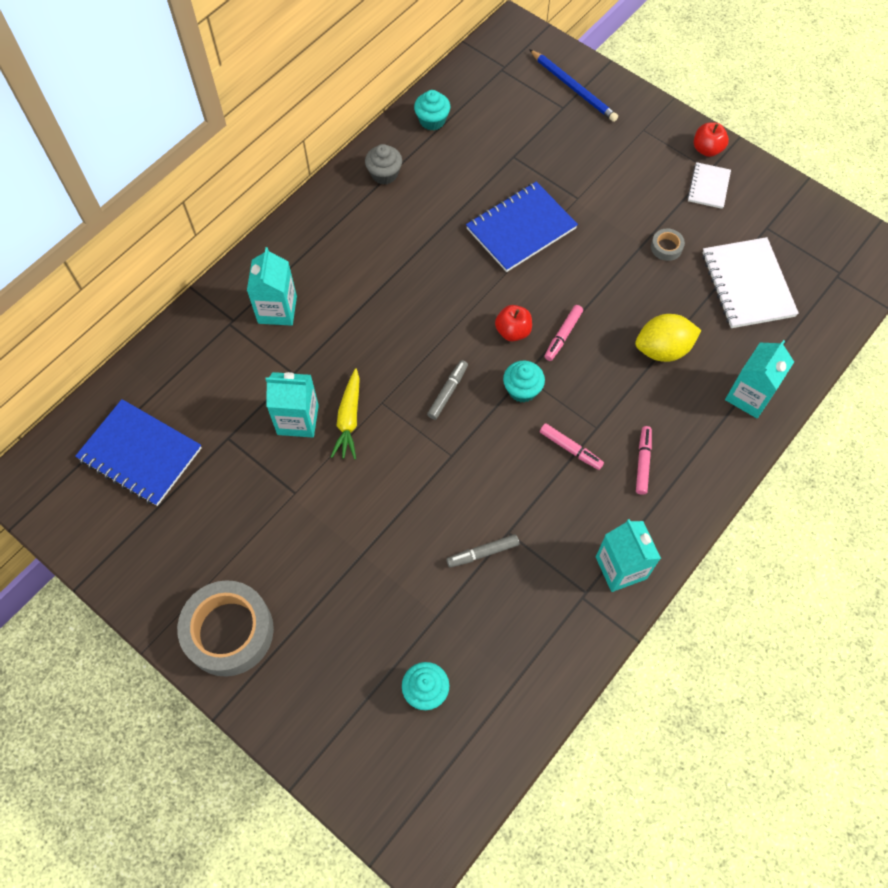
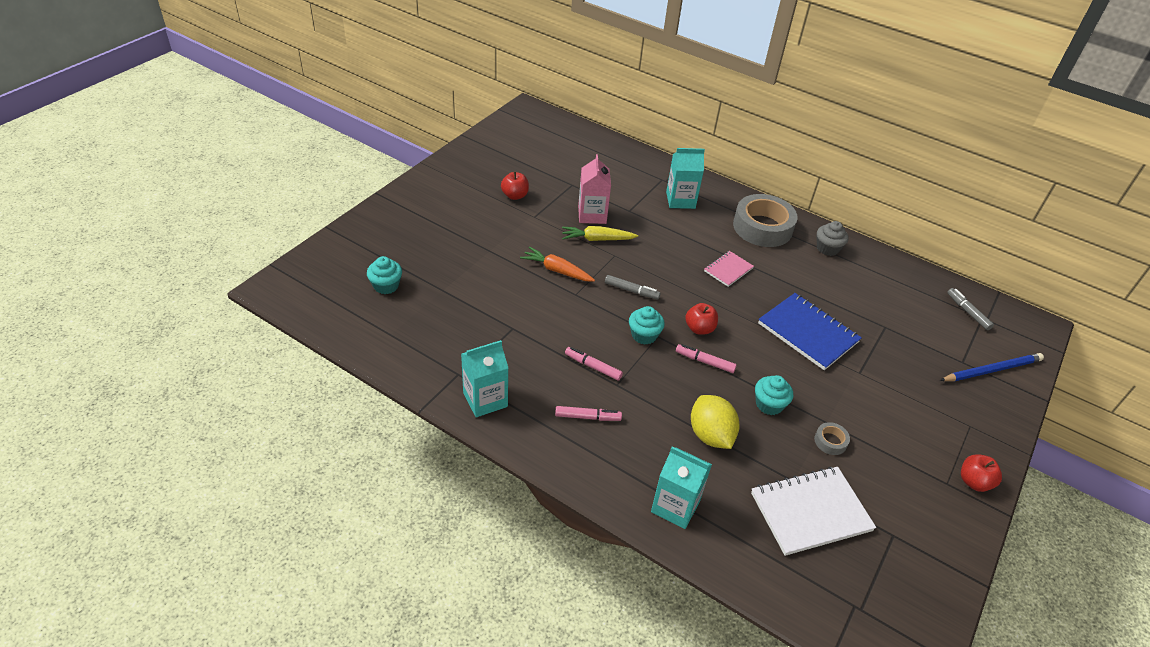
camera: 80 degrees right, 20 degrees down
blue notebook [75,399,202,506] -> none
grey tape [177,580,274,677] -> grey tape moved to [733,194,798,247]
turquoise carton [266,372,319,438] -> pink carton [578,154,611,224]
turquoise cupcake [414,90,450,130] -> turquoise cupcake moved to [755,375,793,415]
grey marker [446,534,519,568] -> grey marker moved to [947,288,994,330]
blue pencil [529,49,618,122] -> blue pencil turned 150 degrees counterclockwise [940,353,1044,381]
pink marker [540,423,604,470] -> pink marker turned 90 degrees clockwise [565,347,623,381]
white notebook [687,162,731,209] -> none
none -> red apple [501,171,529,200]
none -> orange carrot [520,247,595,282]
none -> pink notebook [704,251,754,287]

